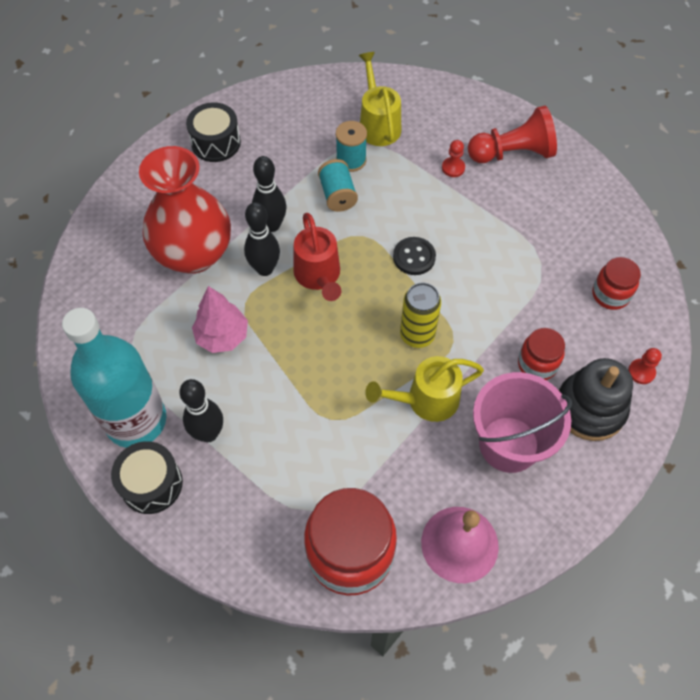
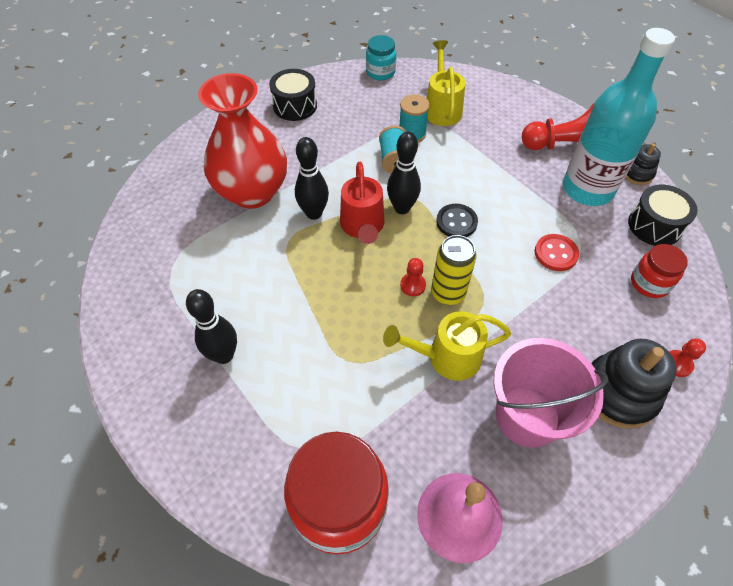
camera: 10 degrees right, 5 degrees down
turquoise bottle [62,308,167,448] -> turquoise bottle moved to [563,28,675,206]
black drum [111,441,183,514] -> black drum moved to [628,185,698,246]
pink tree [192,286,248,353] -> none
black bowling pin [252,156,287,232] -> black bowling pin moved to [387,132,421,214]
red pawn [442,140,465,177] -> red pawn moved to [400,258,426,296]
red jar [518,328,565,380] -> none
none -> turquoise jar [366,35,396,80]
none -> red button [534,234,579,271]
none -> black stacking toy [625,143,661,185]

